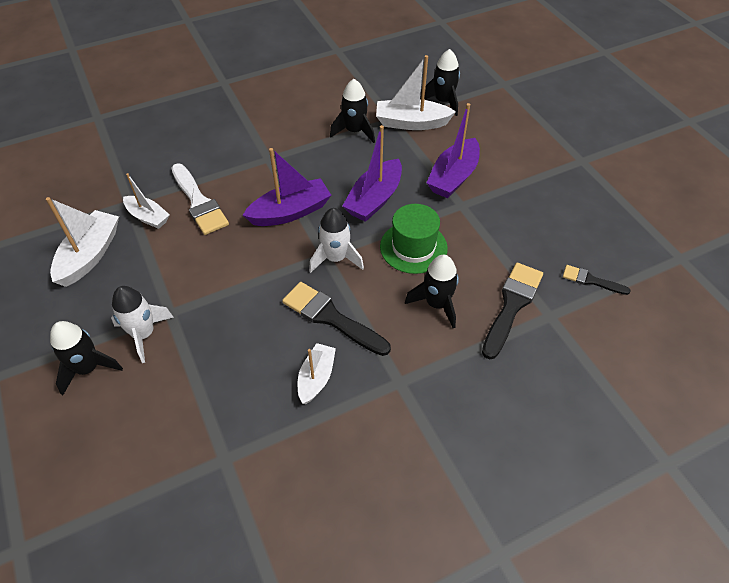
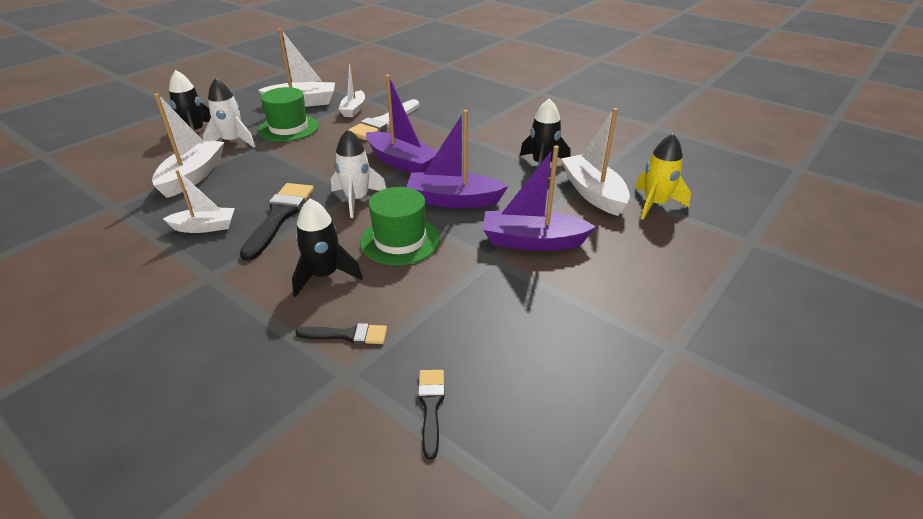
camera: 65 degrees right, 15 degrees down
black rocket [420,49,460,116] -> yellow rocket [635,134,691,220]
black brush [482,263,543,359] -> black brush [295,323,387,344], size x0.56
none -> white boat [152,93,224,198]
none -> green hat [258,87,319,142]

